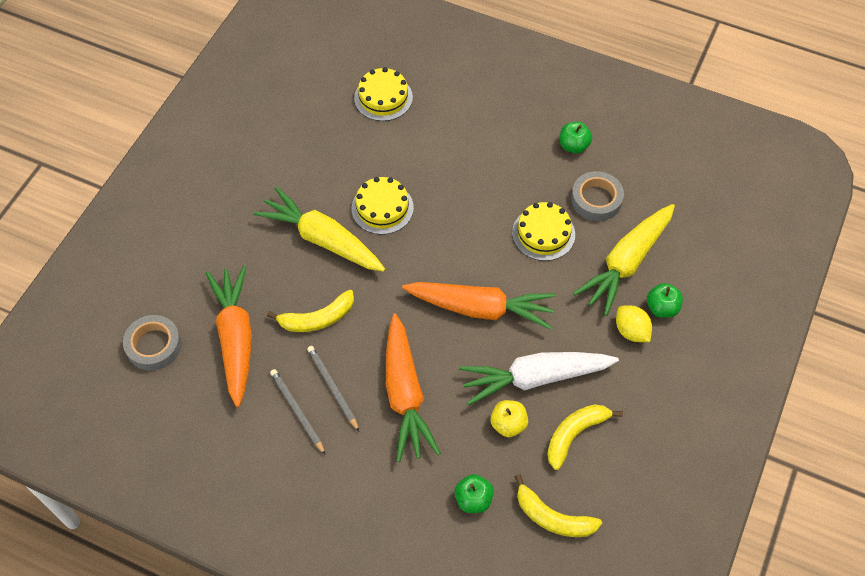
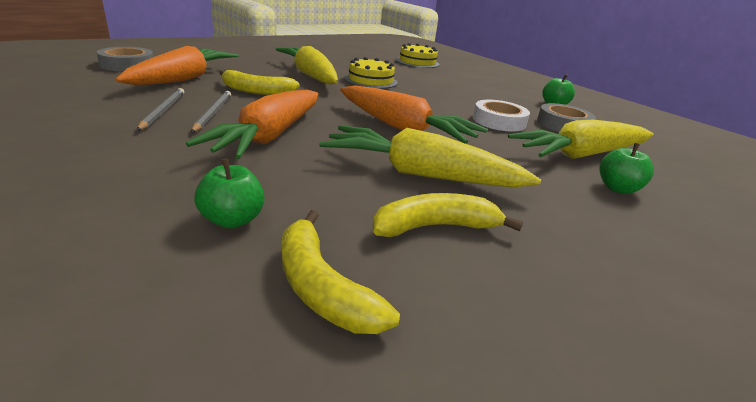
camera: 25 degrees right, 30 degrees down
white carrot [459,352,619,405] -> yellow carrot [319,125,541,188]
yellow apple [490,400,528,437] -> none
yellow cake [512,202,575,261] -> white tape [473,100,530,132]
yellow lemon [616,305,652,342] -> none

